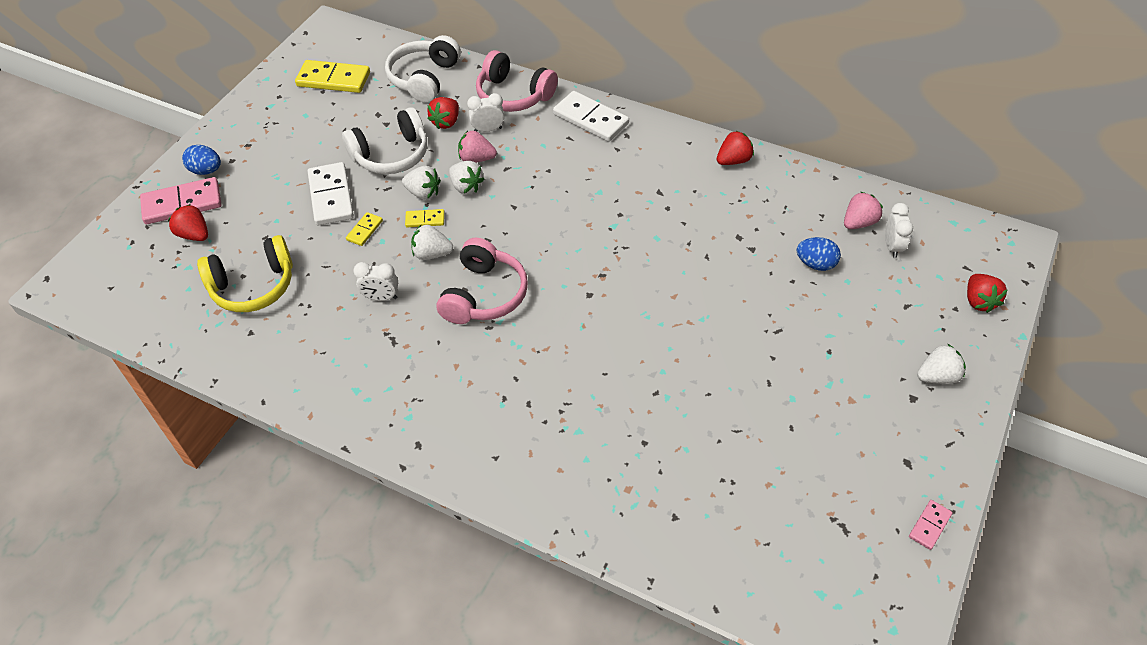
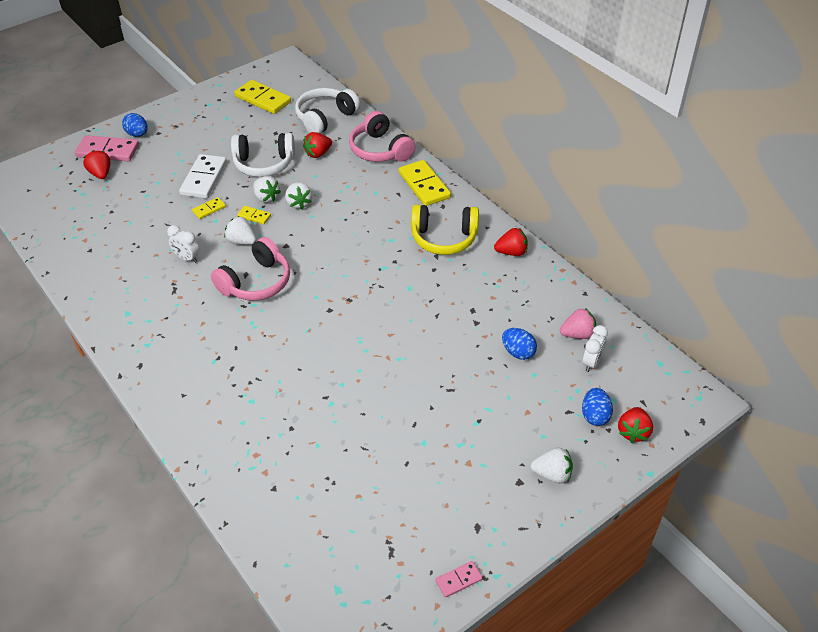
camera: 25 degrees right, 5 degrees down
yellow headphones [197,235,293,312] -> yellow headphones moved to [411,204,479,255]
pink strawberry [458,131,497,163] -> none
white clock [467,93,504,132] -> none
white domino [553,91,629,142] -> yellow domino [399,160,451,206]
none -> blue egg [582,388,613,426]

